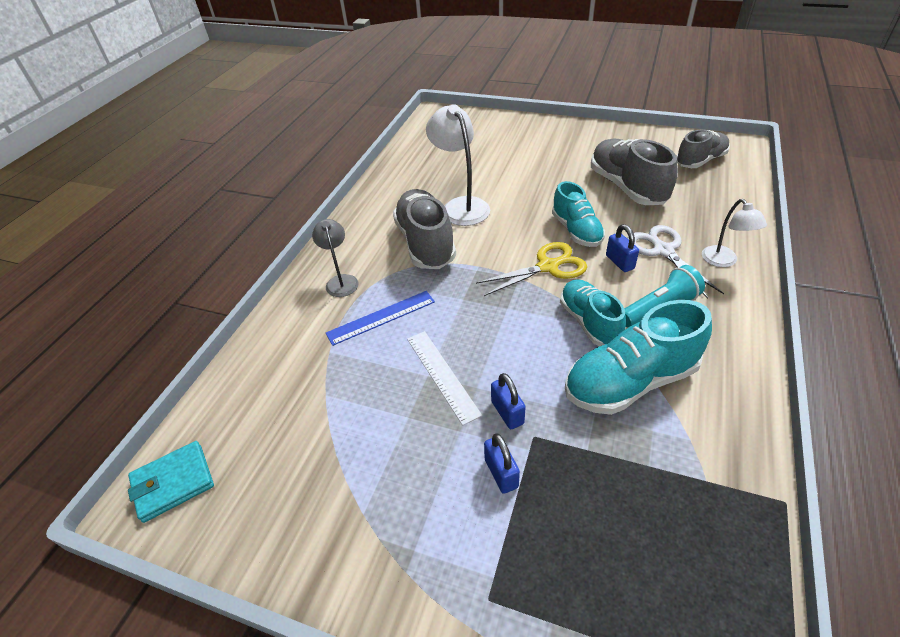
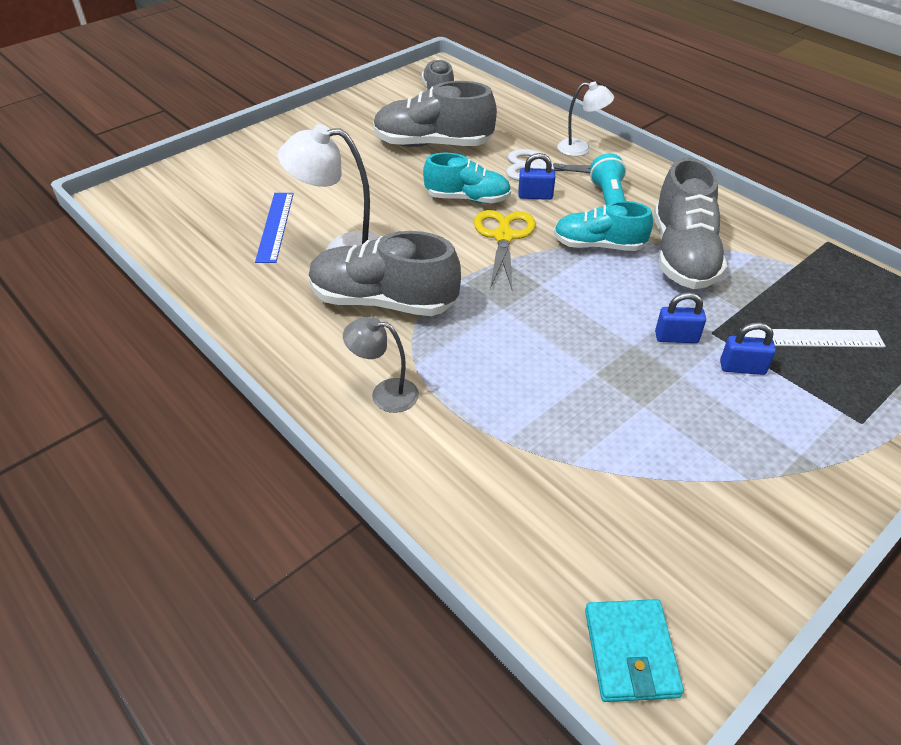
camera: 65 degrees left, 0 degrees up
blue ruler [326,291,435,346] -> blue ruler moved to [255,193,294,263]
white ruler [407,331,482,426] -> white ruler moved to [744,329,885,347]
turquoise shoe [565,300,712,415] -> grey shoe [654,158,727,289]

